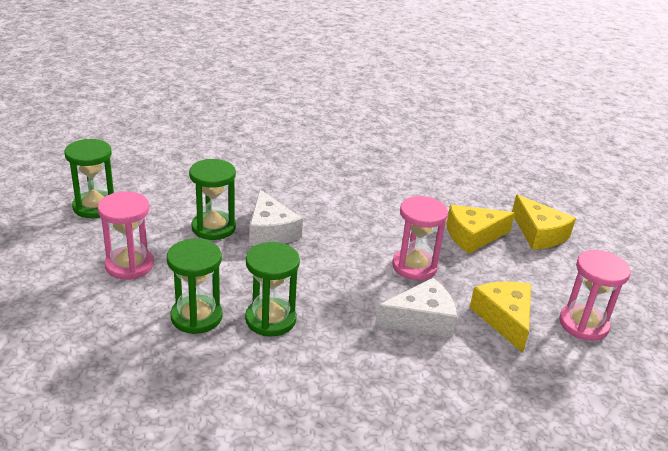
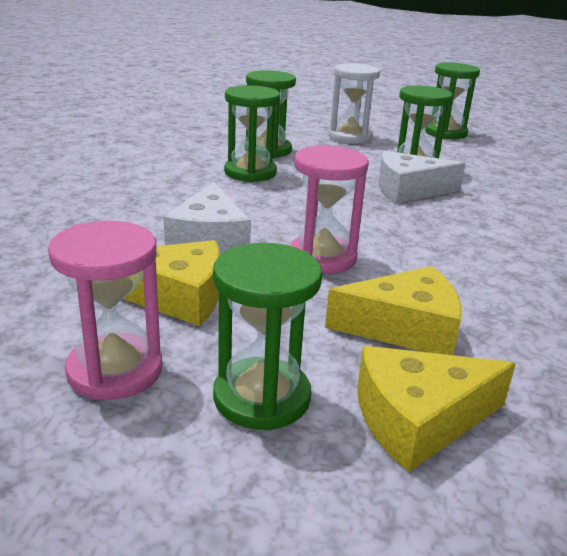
camera: 105 degrees right, 5 degrees down
pink hourglass [98,191,154,280] -> white hourglass [329,63,380,144]
yellow cheese [446,205,515,254] -> yellow cheese turned 90 degrees clockwise [325,266,462,355]
none -> green hourglass [213,243,322,430]

